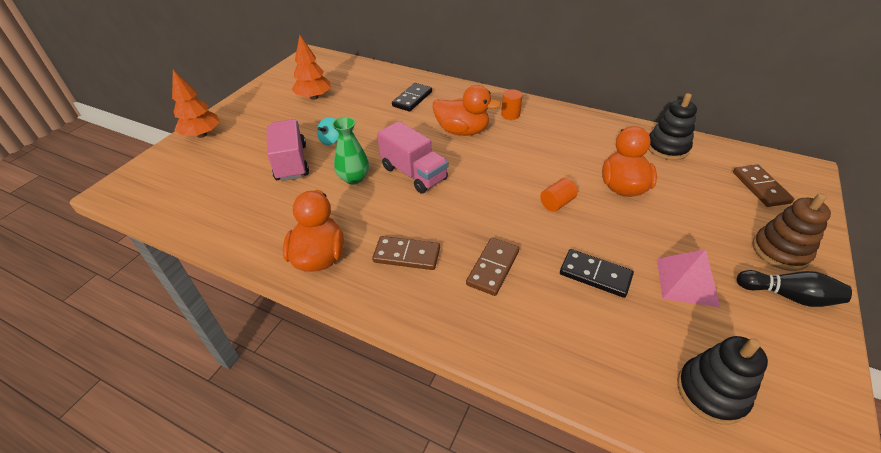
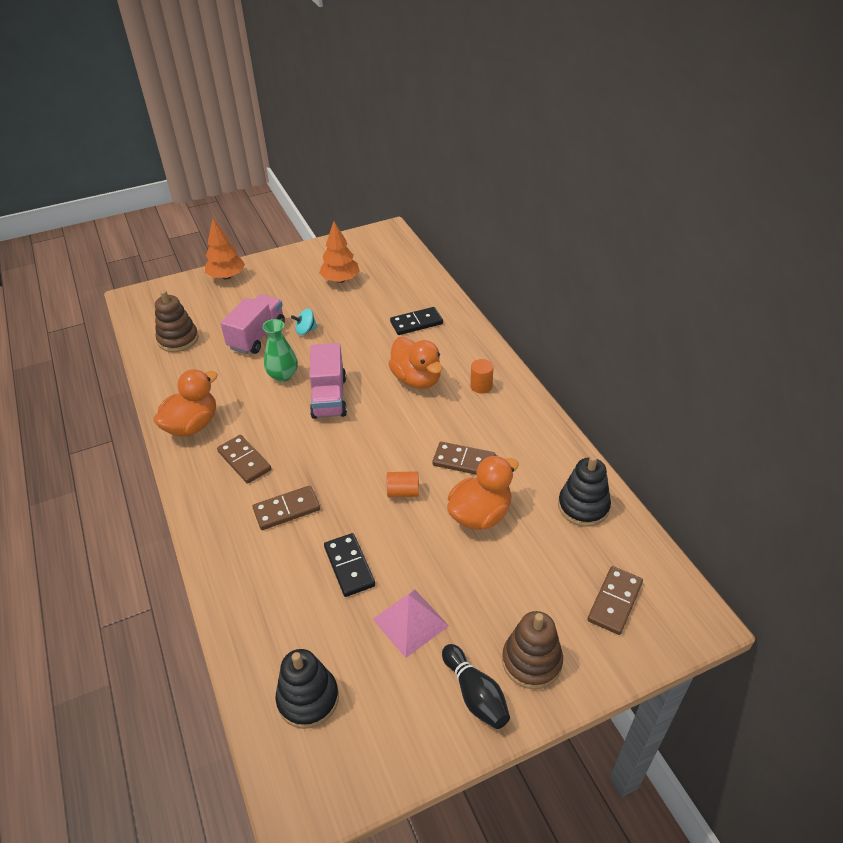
camera: 40 degrees right, 0 degrees up
none -> brown stacking toy [155,290,199,352]
none -> brown domino [432,442,496,475]

